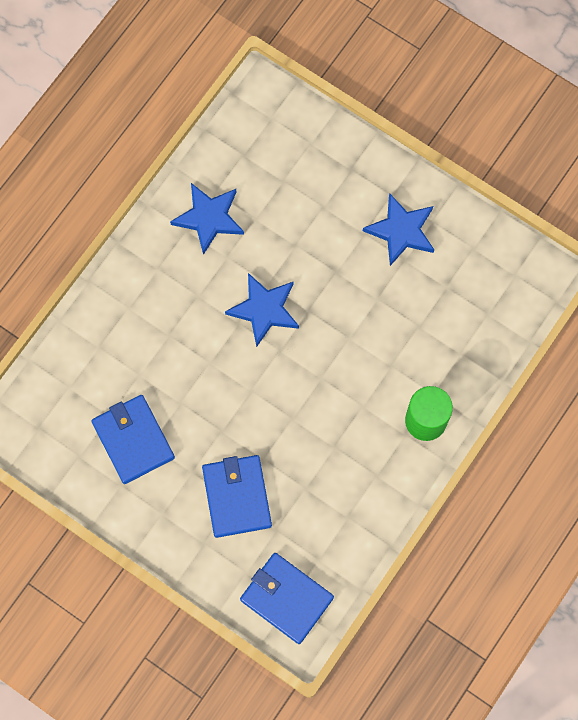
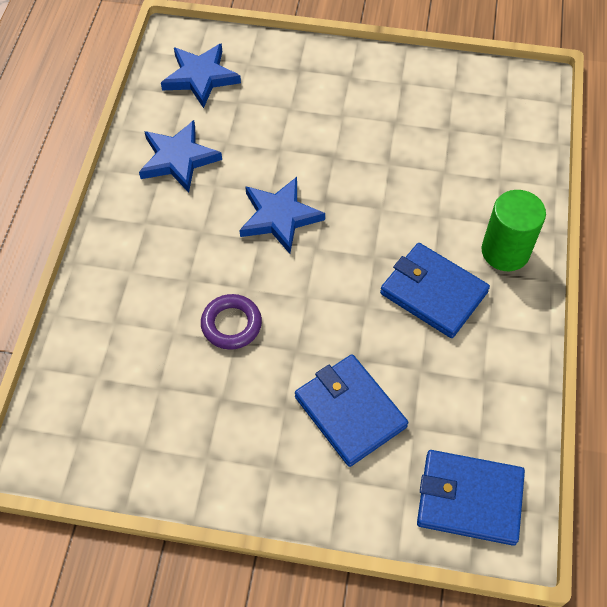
camera: 25 degrees left, 15 degrees down
blue wallet [91,395,175,484] -> blue wallet moved to [380,243,490,338]
blue star [363,193,434,266] -> blue star moved to [161,43,241,108]
none -> purple ring [201,294,262,350]

